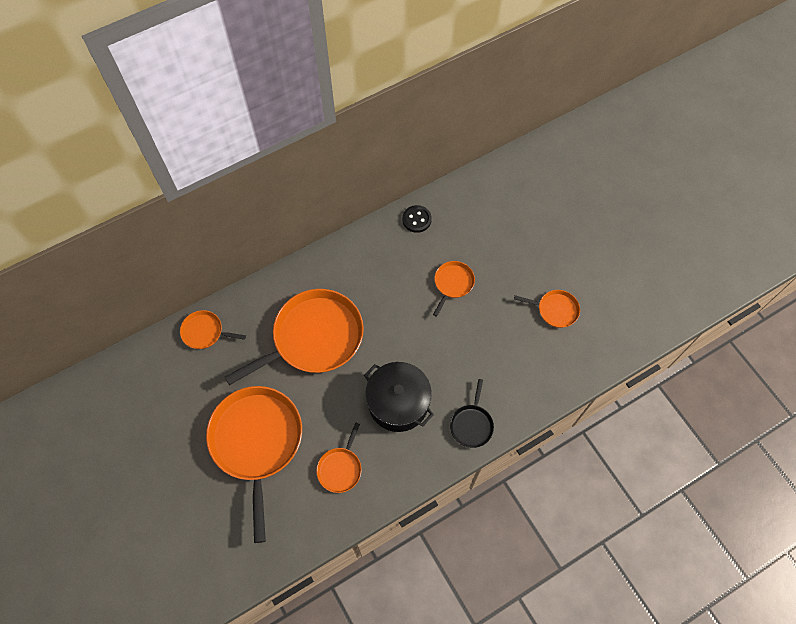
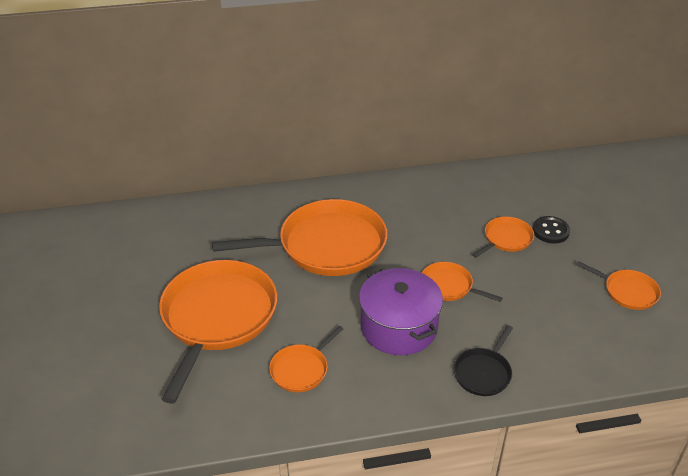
camera: 20 degrees right, 25 degrees down
orange pan [180,310,246,349] -> orange pan moved to [422,262,502,302]
black pot [364,362,434,432] -> purple pot [359,268,443,355]
black button [402,205,432,233] -> black button moved to [532,216,570,244]

